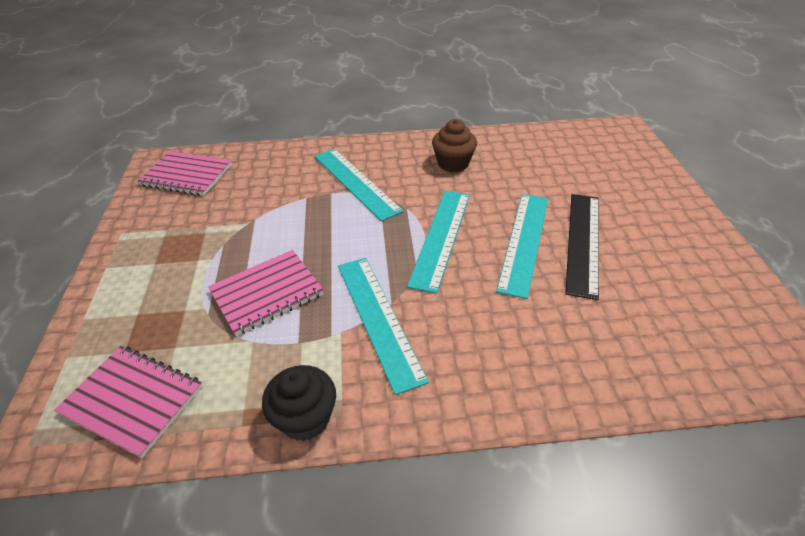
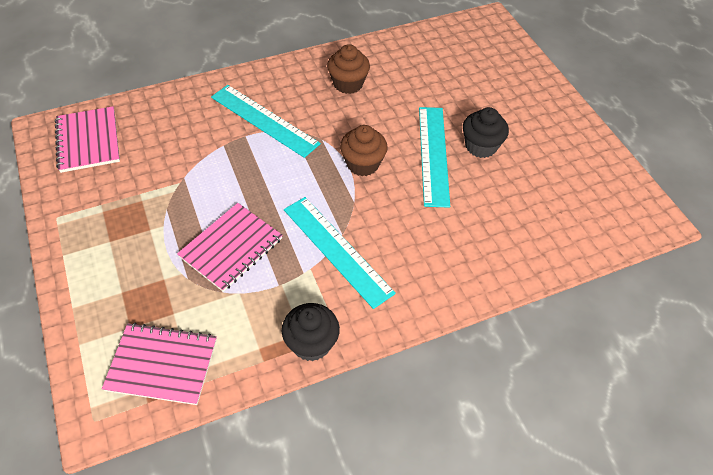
camera: 20 degrees left, 10 degrees up
pink notebook [138,151,232,196] -> pink notebook turned 75 degrees clockwise [55,106,120,173]
turquoise ruler [407,191,470,294] -> brown cupcake [340,125,388,176]
black ruler [565,194,599,300] -> black cupcake [463,107,509,158]

